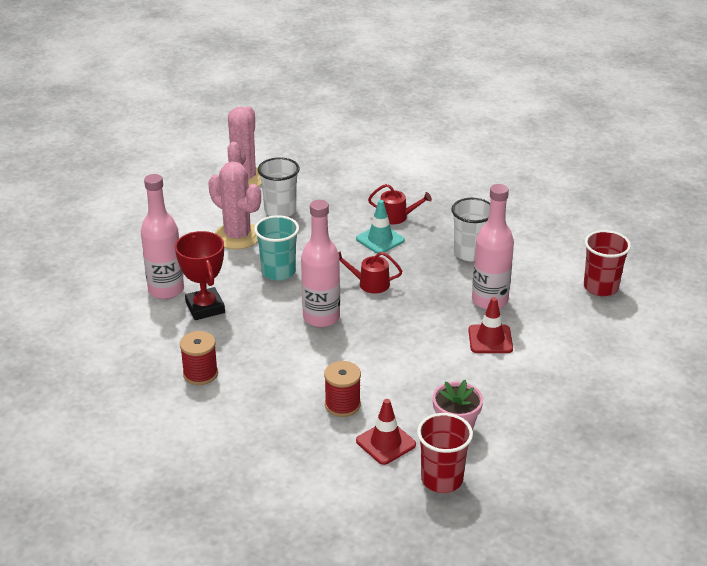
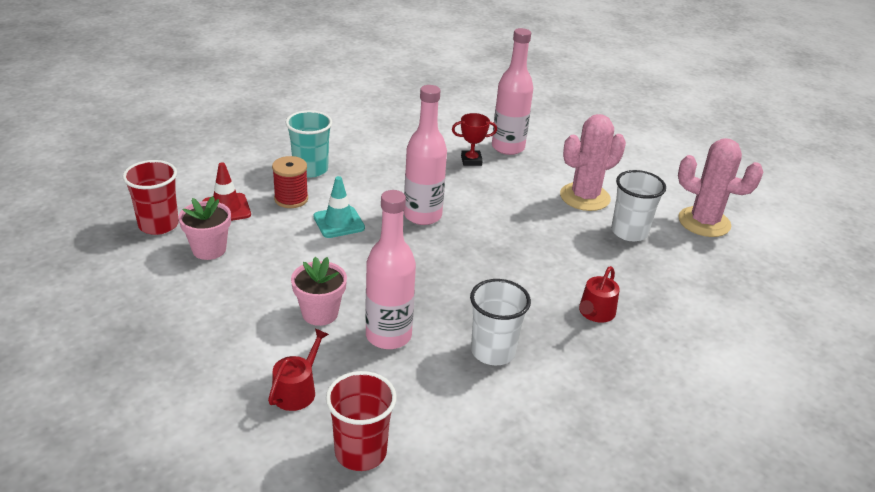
camera: 105 degrees right, 0 degrees up
red trophy [175,231,225,320] -> red trophy [452,113,497,166], size x0.63
red spool [180,331,218,385] -> none
turquoise cup [254,215,299,281] -> turquoise cup moved to [286,110,332,177]
red watering can [338,252,402,294] -> red watering can moved to [268,329,329,411]
turquoise traffic cone [356,200,405,254] -> turquoise traffic cone moved to [313,176,365,238]
red traffic cone [468,297,513,353] -> pink flower pot [291,257,347,326]

